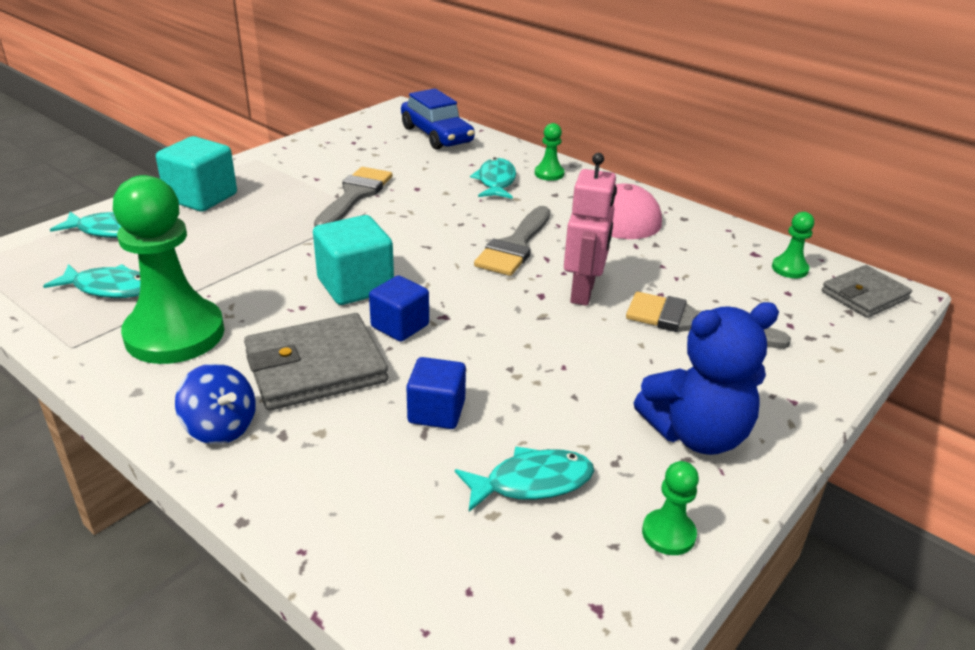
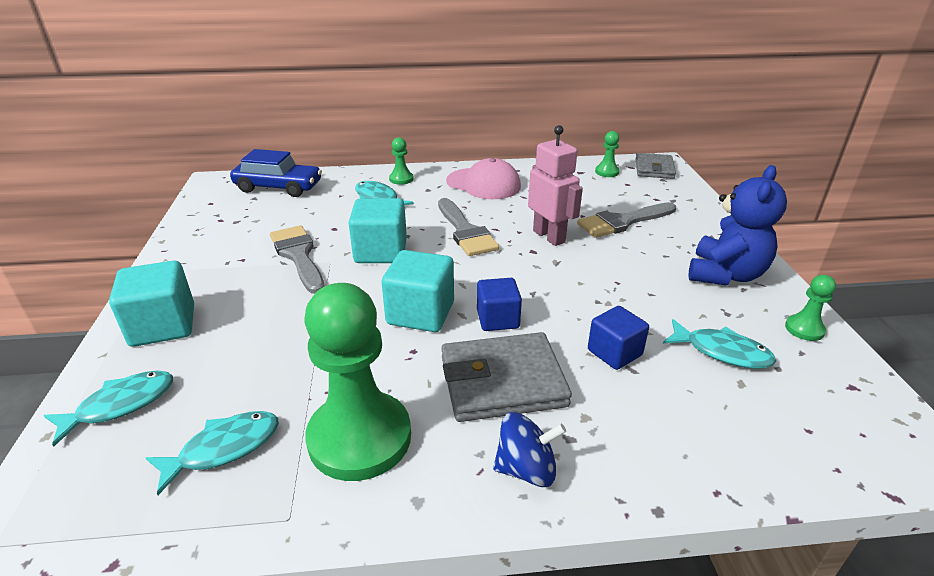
camera: 45 degrees left, 0 degrees up
grey wallet [244,313,388,411] -> grey wallet turned 60 degrees clockwise [441,332,572,422]
turquoise fish [455,446,594,512] -> turquoise fish turned 90 degrees clockwise [663,319,776,369]
none -> turquoise cube [349,198,407,263]

